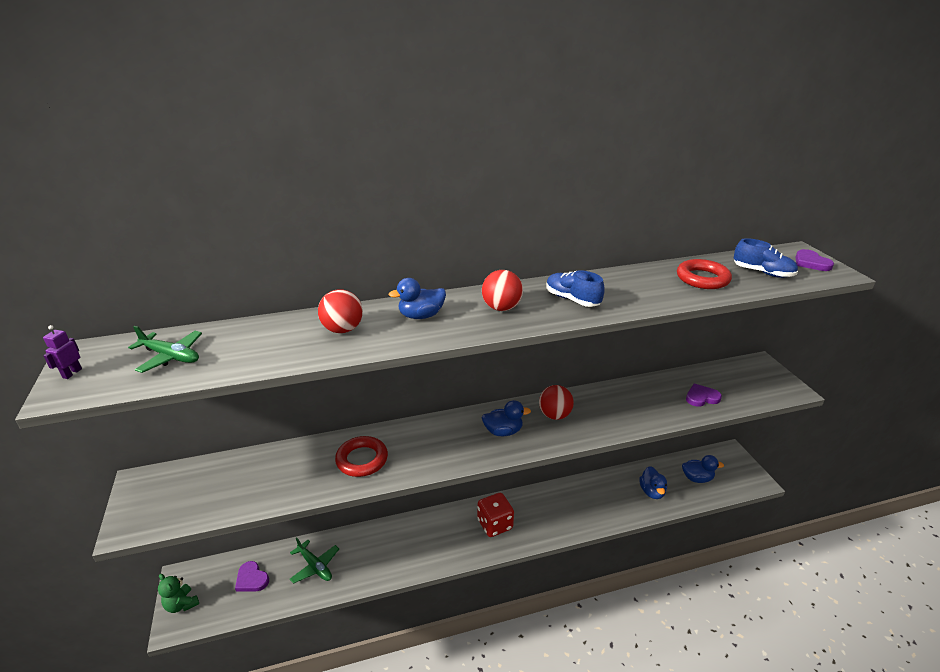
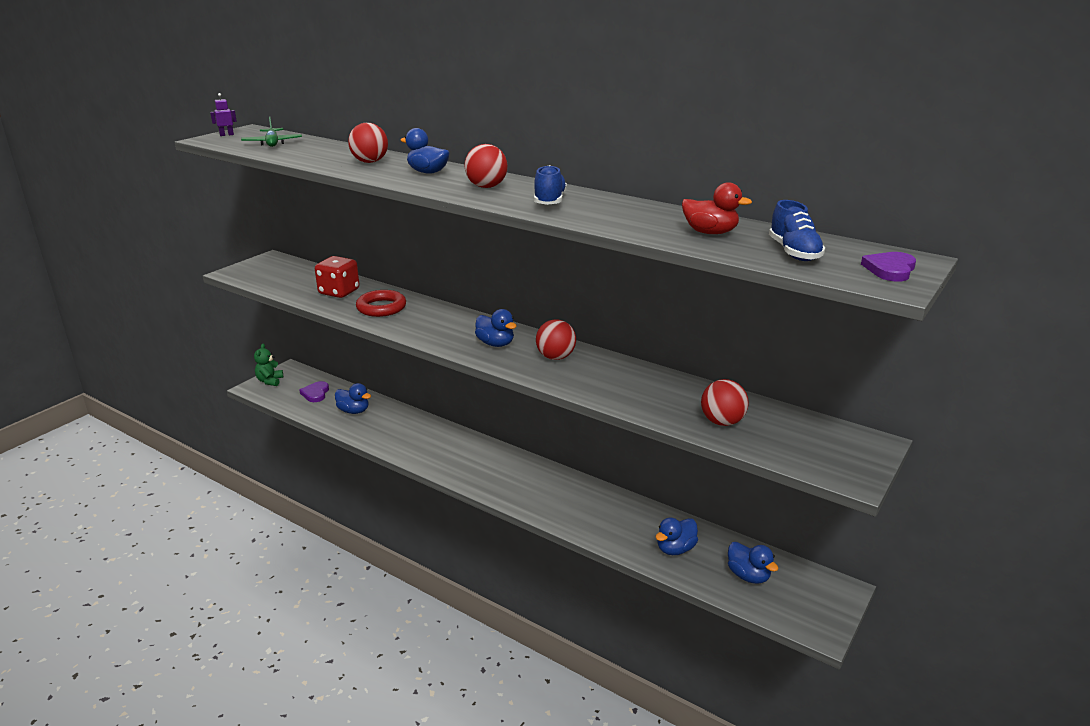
camera: 50 degrees right, 5 degrees down
green plane [290,537,339,584] -> blue duck [335,383,371,414]
red dice [477,493,514,537] -> red dice moved to [315,256,360,298]
red ring [677,259,732,289] -> red duck [682,182,752,234]
purple heart [686,384,722,407] -> red ball [701,379,749,426]

